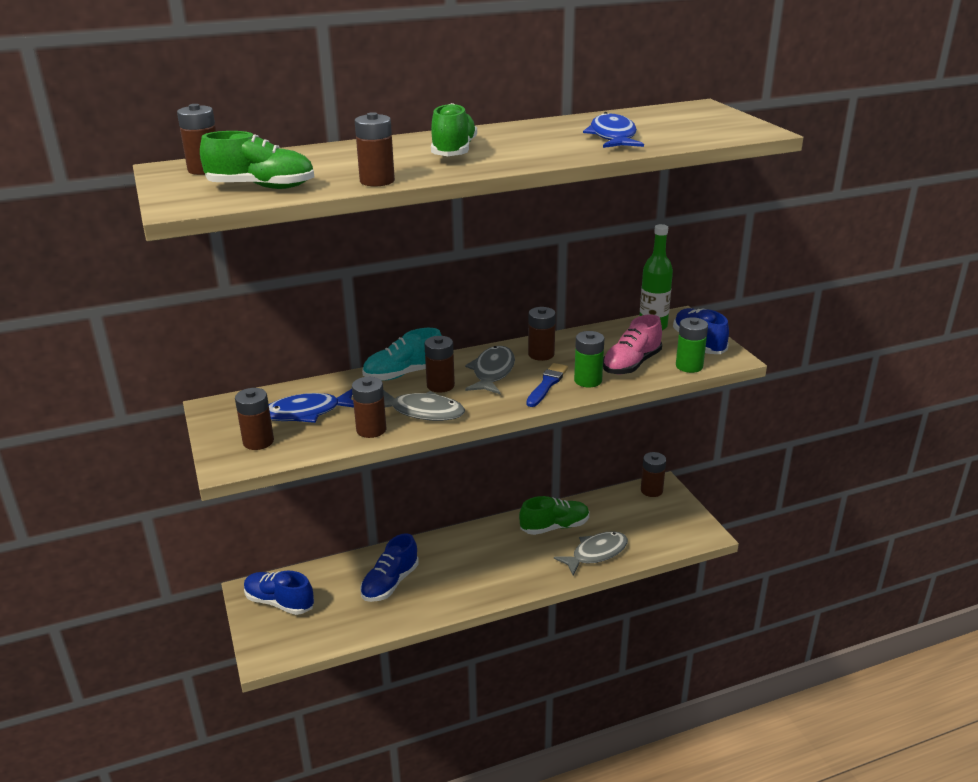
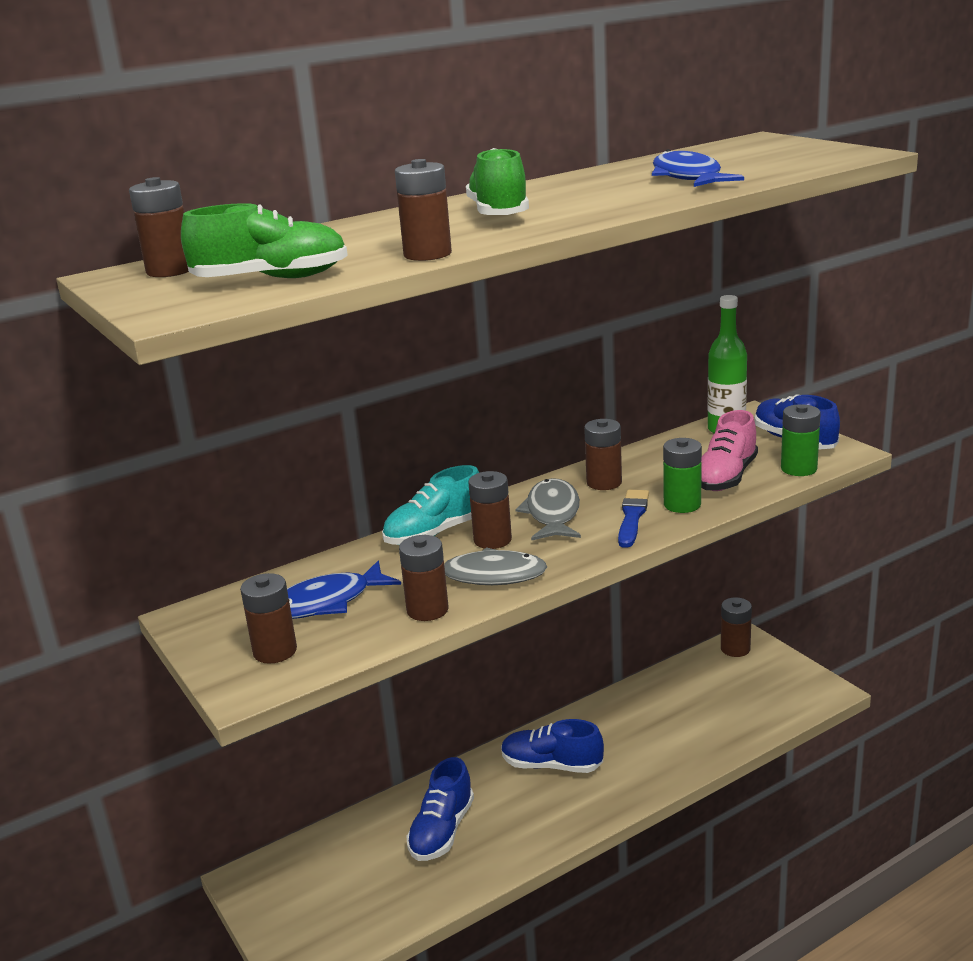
camera: 10 degrees left, 5 degrees down
blue shoe [244,571,314,615] -> blue shoe moved to [501,719,604,773]
green shoe [519,496,589,535] -> none
grey fish [554,531,628,575] -> none

